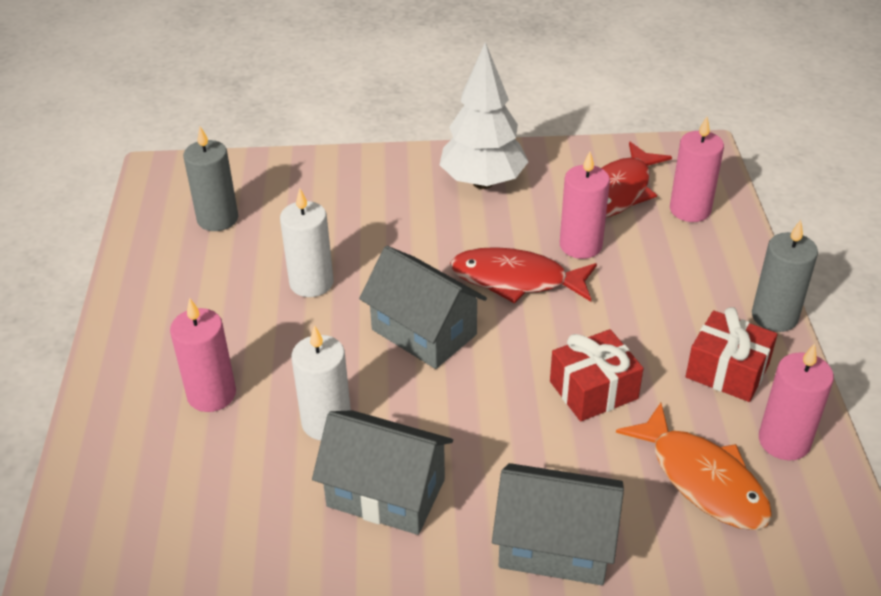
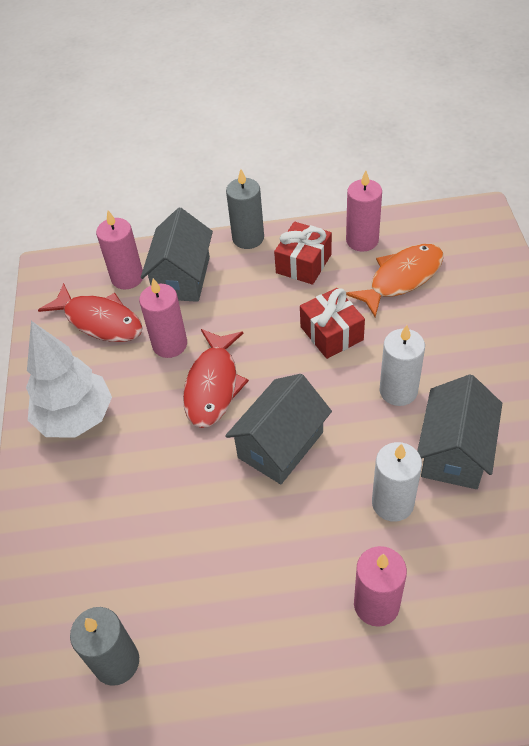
camera: 90 degrees left, 10 degrees up
white candle [280,188,333,297] -> white candle moved to [379,325,425,406]
grey house [492,463,624,585] -> grey house moved to [141,208,213,302]

